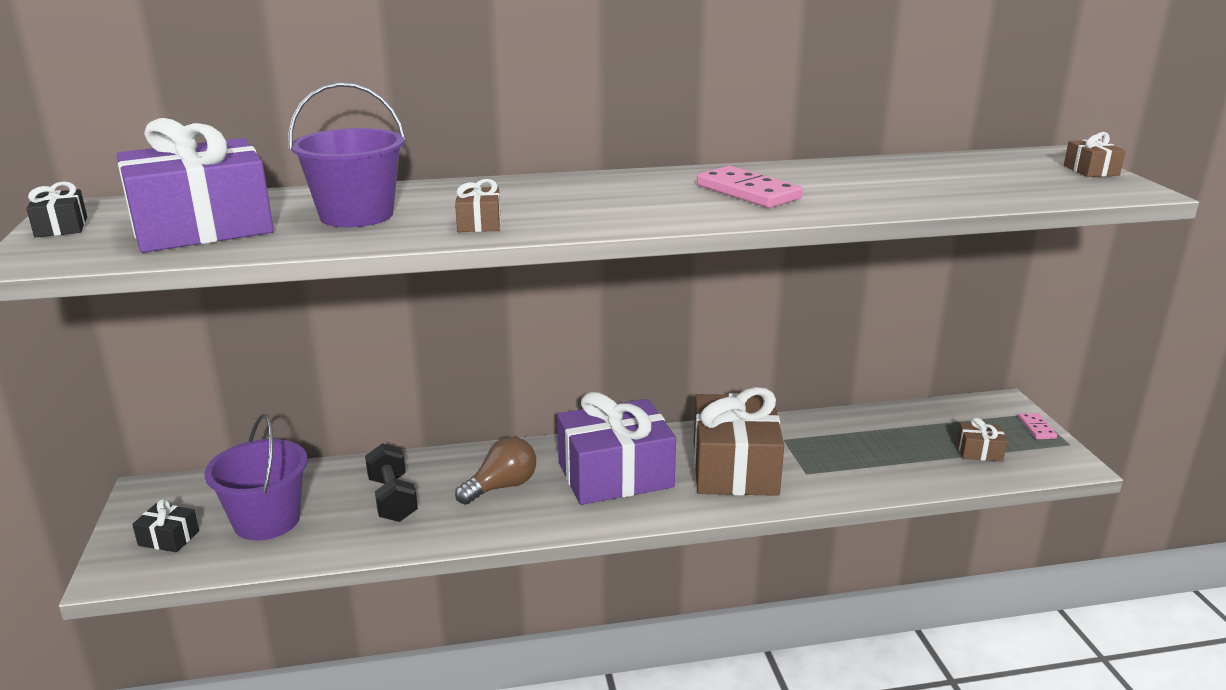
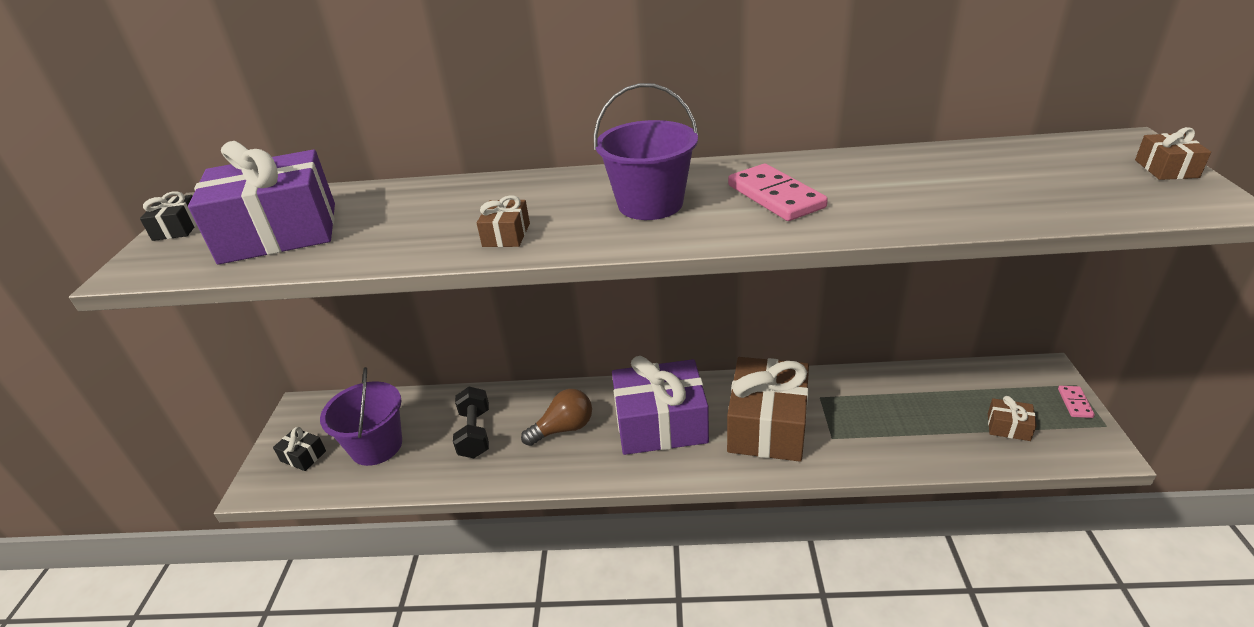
camera: 15 degrees right, 10 degrees up
purple bucket [288,82,406,227] -> purple bucket moved to [594,83,698,220]

